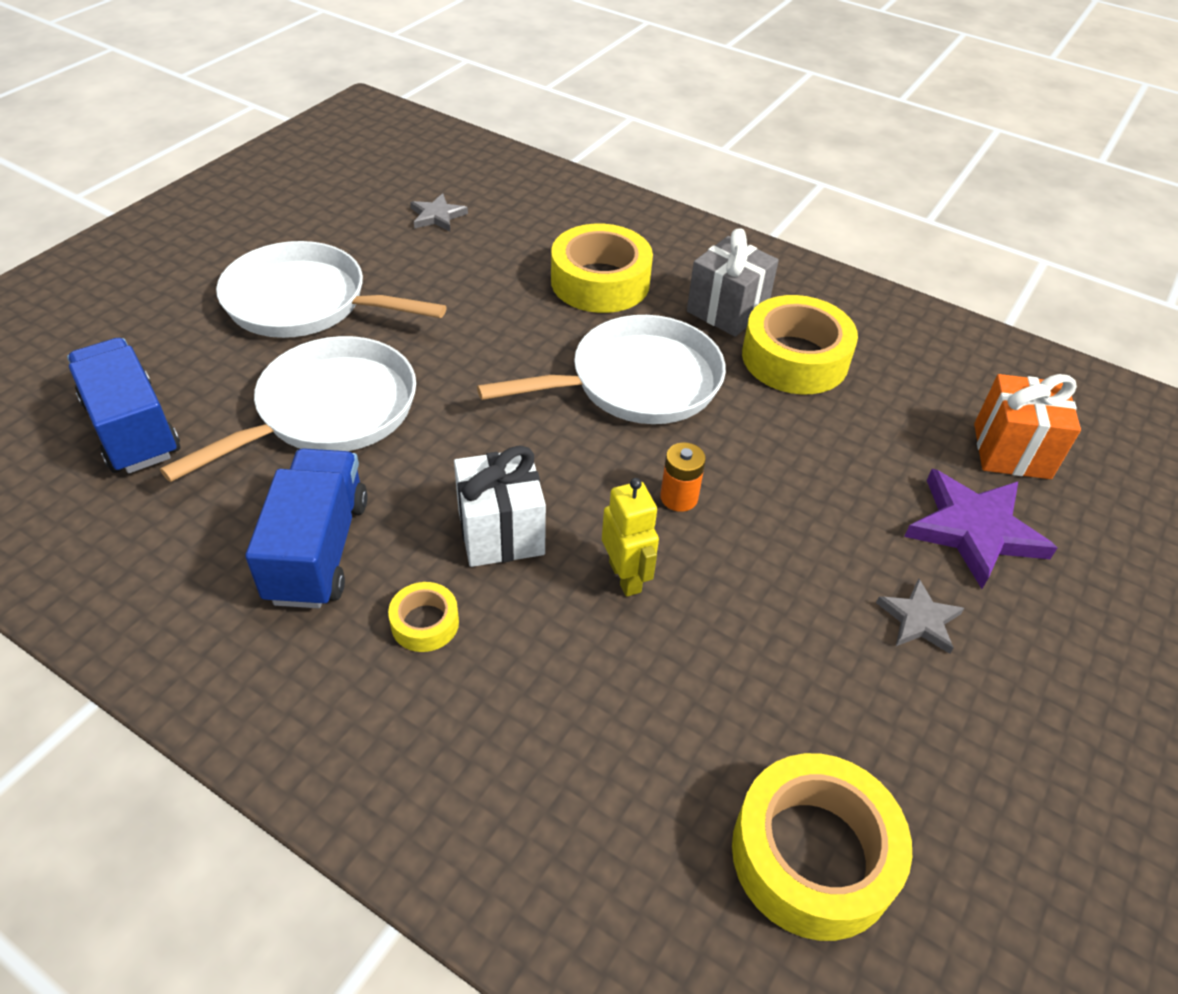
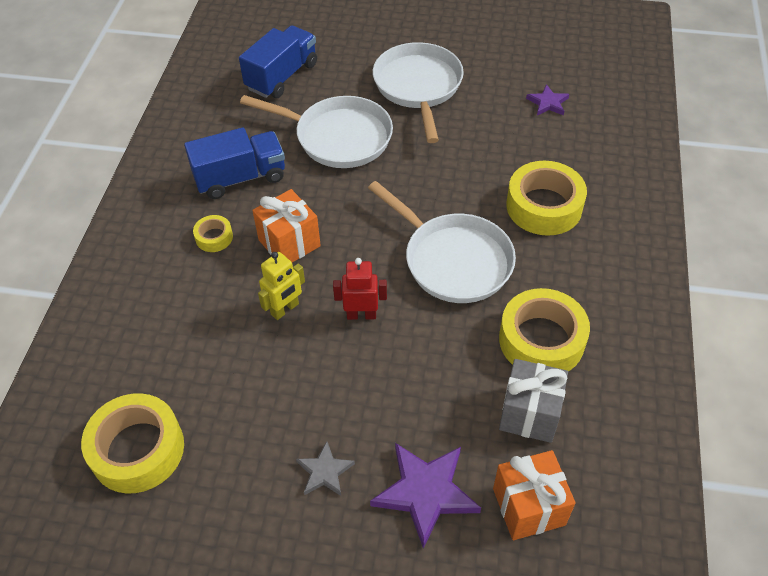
camera: 70 degrees right, 5 degrees up
grey star [410,193,468,231] -> purple star [526,84,569,115]
white gift [454,445,546,567] -> orange gift [252,189,321,262]
orange battery [660,443,706,512] -> red robot [333,258,387,320]
grey gift [687,228,779,337] -> grey gift moved to [499,359,568,443]

